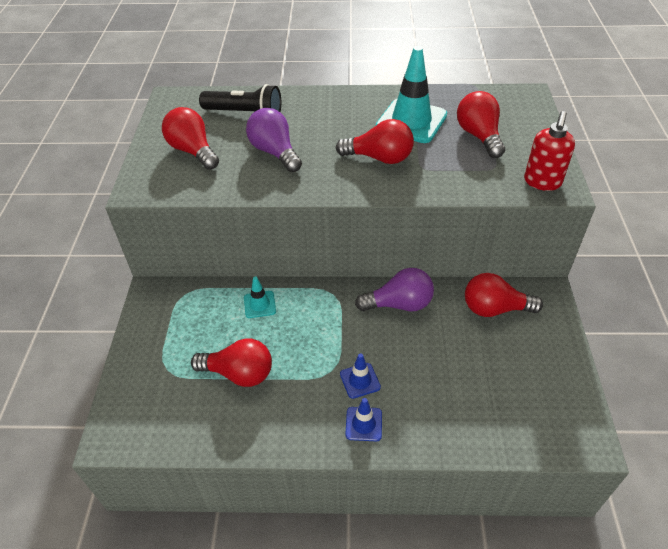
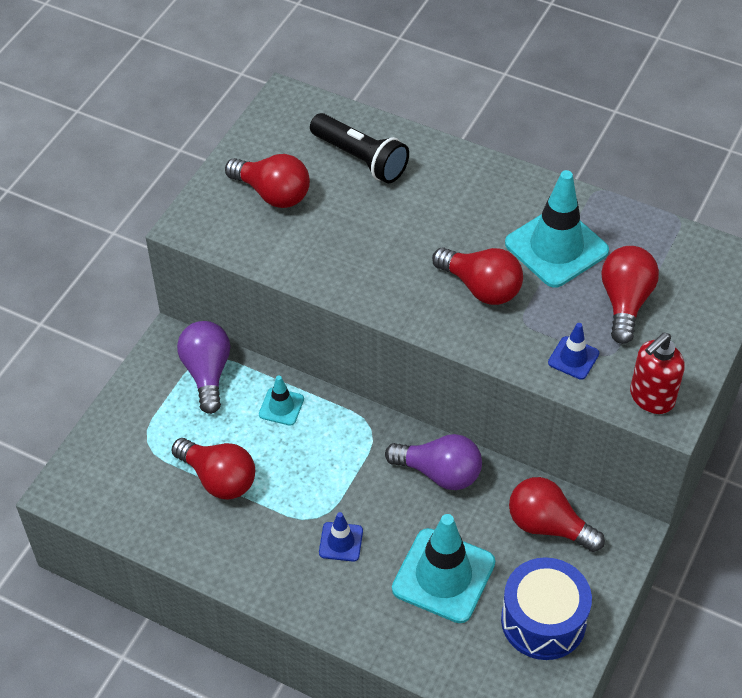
camera: 25 degrees right, 5 degrees up
red light bulb [162,107,219,170] -> red light bulb turned 135 degrees clockwise [225,154,310,208]
purple light bulb [246,108,302,172] -> purple light bulb moved to [177,321,230,414]
blue traffic cone [345,398,382,441] -> blue traffic cone moved to [548,323,599,380]
none -> turquoise traffic cone [392,514,495,623]
none -> blue drum [501,557,592,660]

